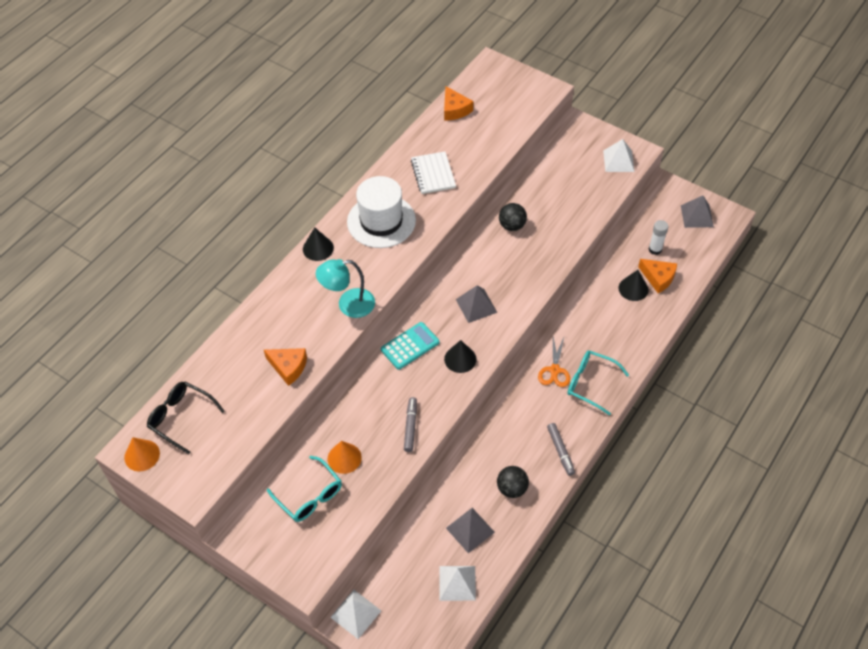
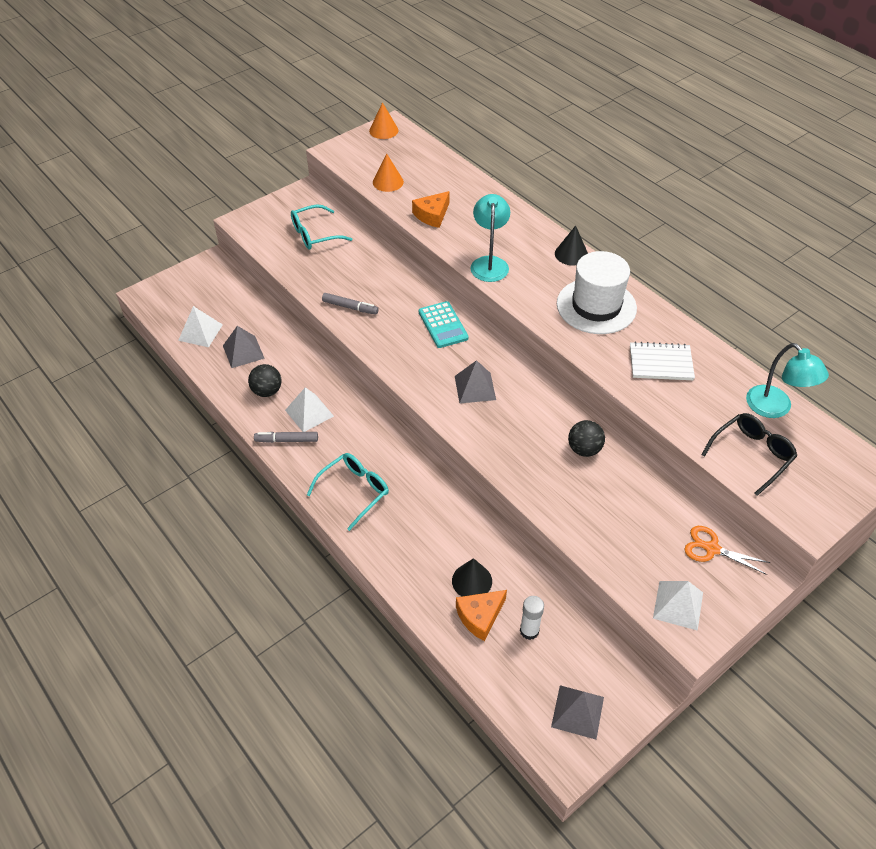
camera: 105 degrees right, 5 degrees down
black glasses [147,382,225,454] -> black glasses moved to [701,413,797,496]
orange cone [328,441,362,474] -> orange cone moved to [373,154,404,192]
white pyramid [330,590,381,639] -> white pyramid moved to [285,387,334,432]
orange cheese [444,86,473,121] -> turquoise lamp [746,343,829,418]
black cone [444,340,477,373] -> none
orange scissors [538,337,570,387] -> orange scissors moved to [684,526,770,575]

